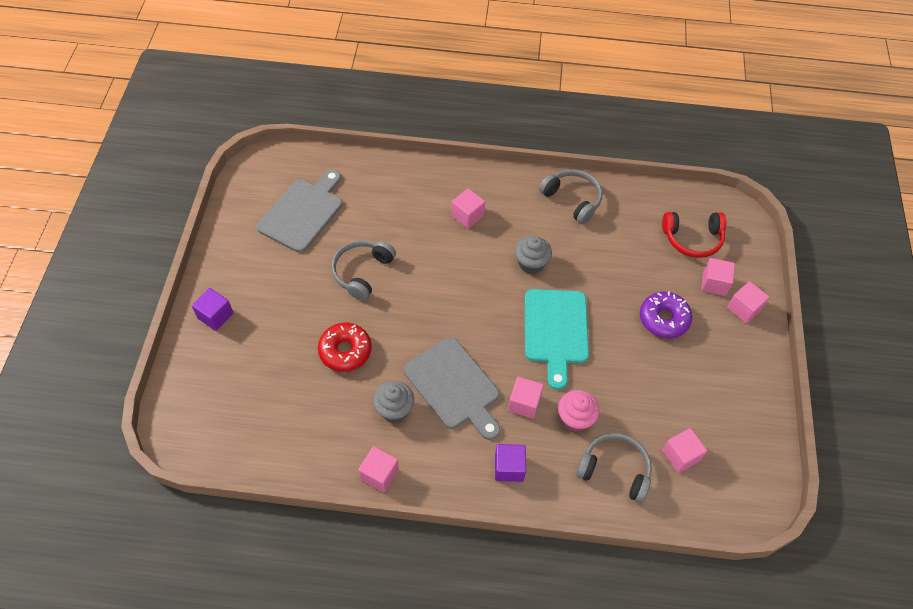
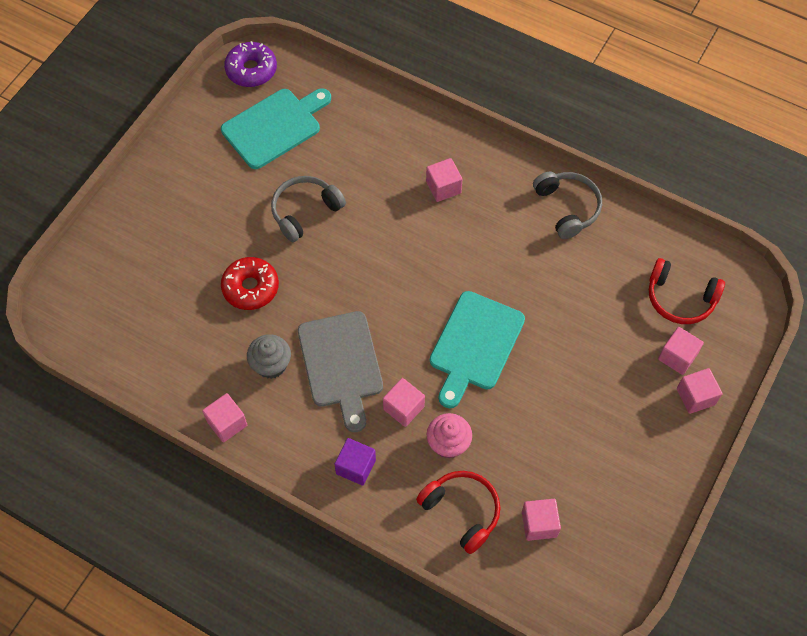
camera: 25 degrees right, 5 degrees up
purple cube [192,288,233,331] -> none
grey cutting board [257,169,343,253] -> turquoise cutting board [221,88,331,169]
grey cupcake [515,236,552,274] -> none
grey headphones [576,433,652,503] -> red headphones [416,471,500,554]
purple donut [640,292,692,338] -> purple donut moved to [224,41,277,87]

